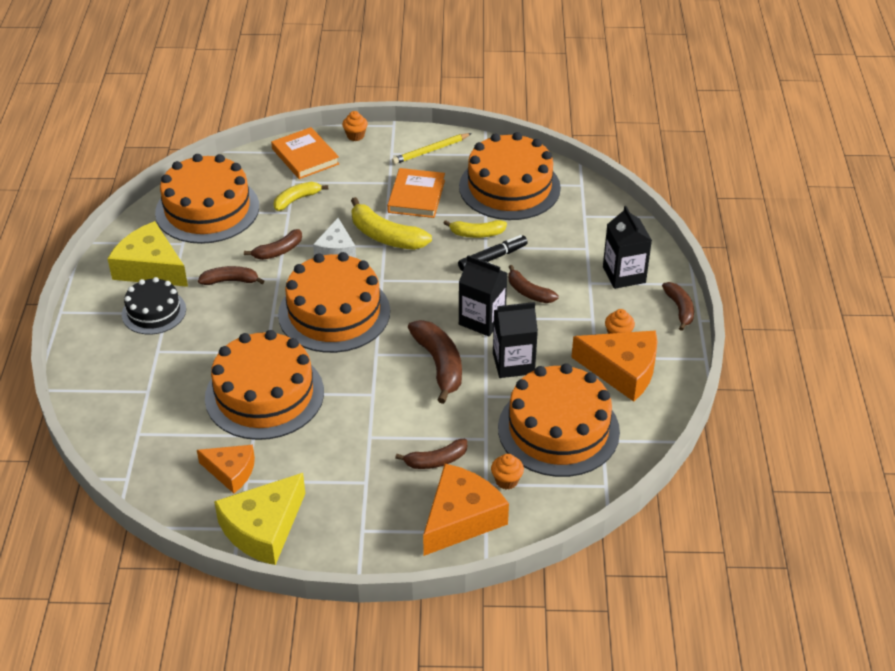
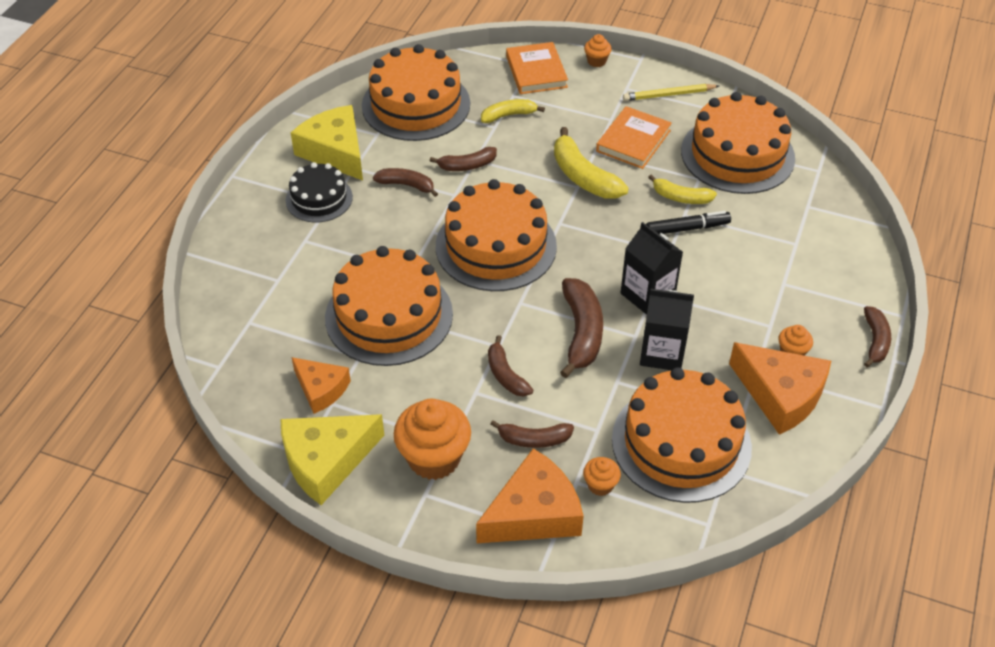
camera: 20 degrees right, 5 degrees up
white cheese [313,218,356,258] -> none
brown banana [508,265,558,303] -> brown banana moved to [488,335,533,396]
black carton [603,206,652,289] -> none
none -> orange cupcake [394,399,471,480]

